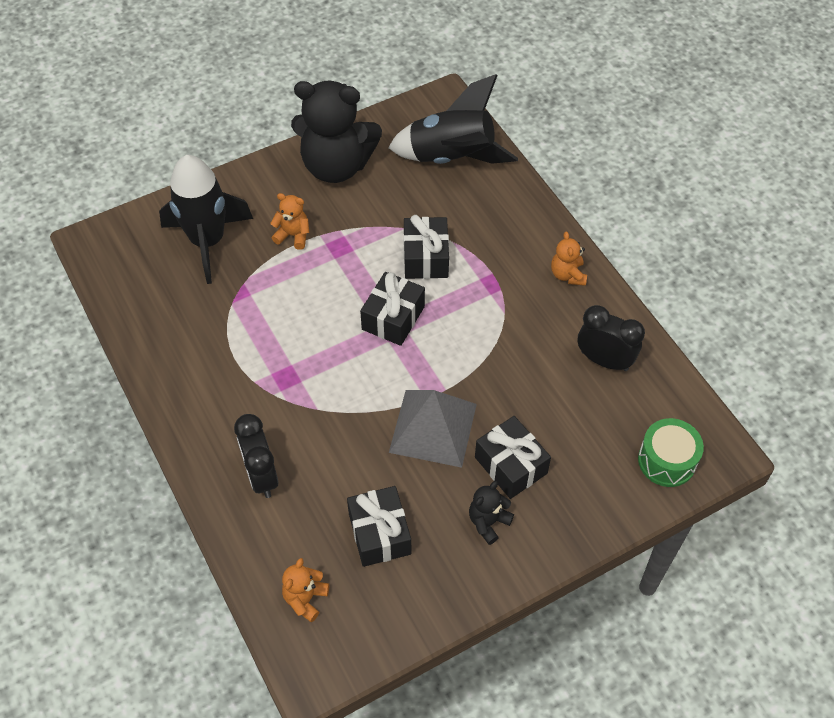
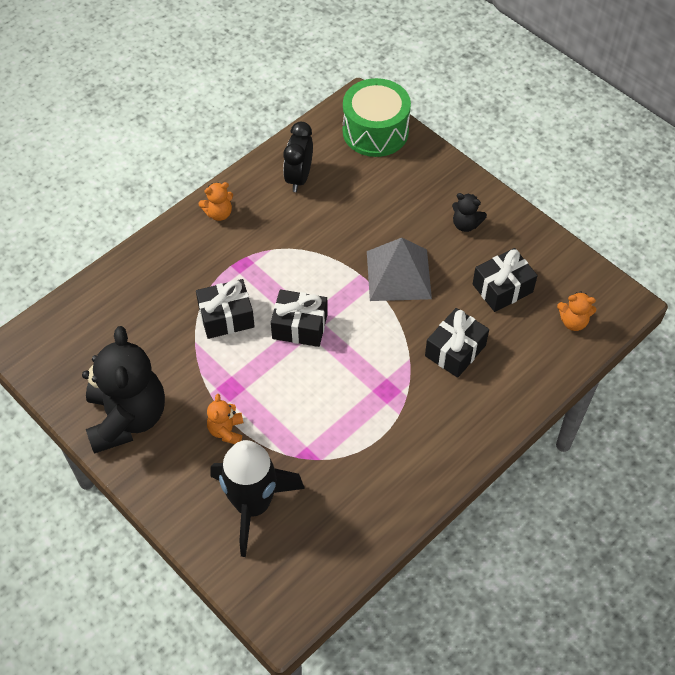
camera: 105 degrees left, 0 degrees up
black clock [234,414,278,498] -> none
black rocket [388,74,518,164] -> none
black gift [475,416,551,499] -> black gift moved to [425,308,489,378]
green drum [638,418,704,487] -> green drum [343,78,411,157], size x1.53

